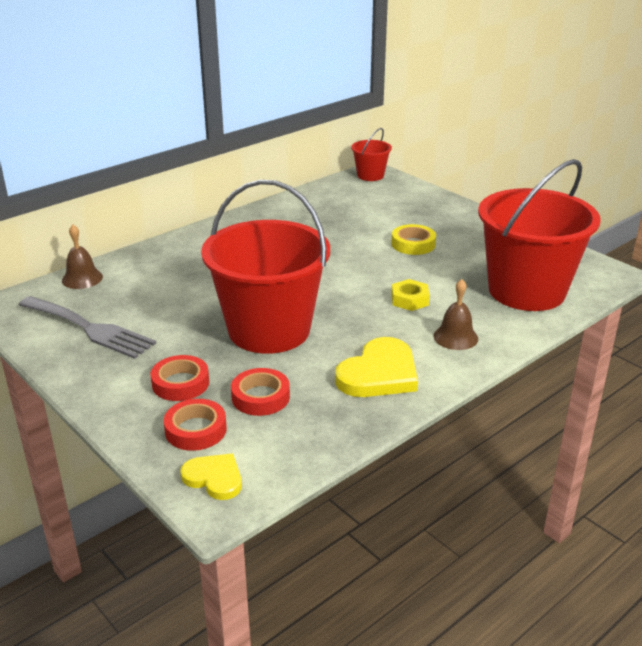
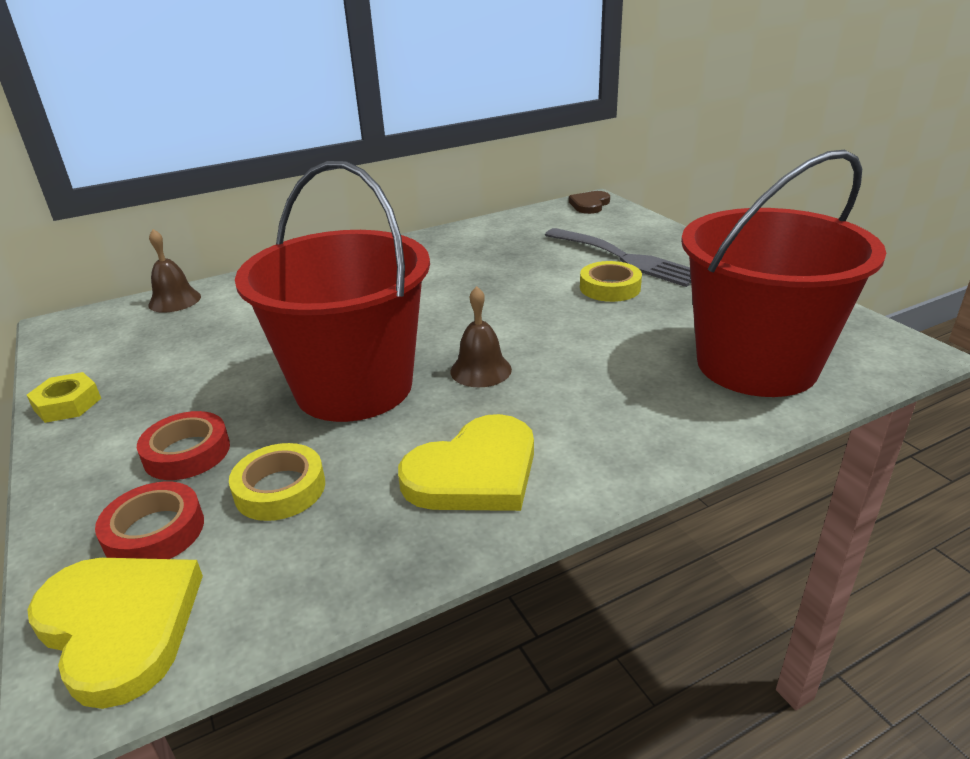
camera: 15 degrees right, 0 degrees up
grey fork [19,296,156,359] -> grey fork moved to [545,228,691,287]
yellow heart [180,454,242,500] -> yellow heart [27,558,203,709], size x1.66
red tape [231,368,290,416] -> yellow tape [229,443,325,521]
red bucket [351,128,392,181] -> brown heart [569,191,610,214]
yellow nut [391,279,430,311] -> yellow nut moved to [27,372,101,423]
brown bell [433,279,478,350] -> brown bell moved to [450,286,512,387]

